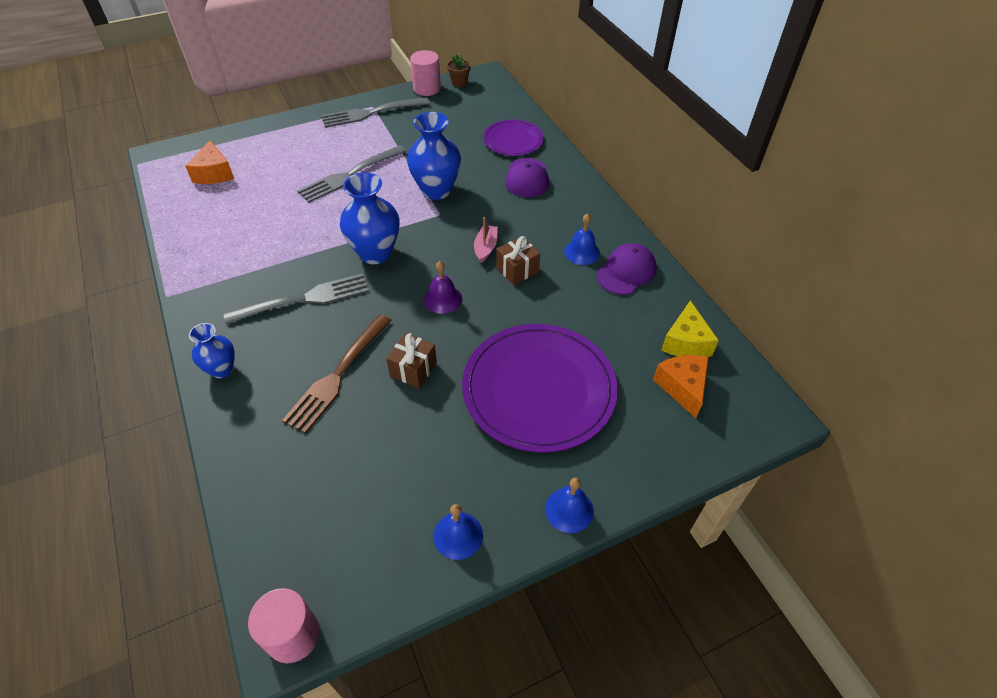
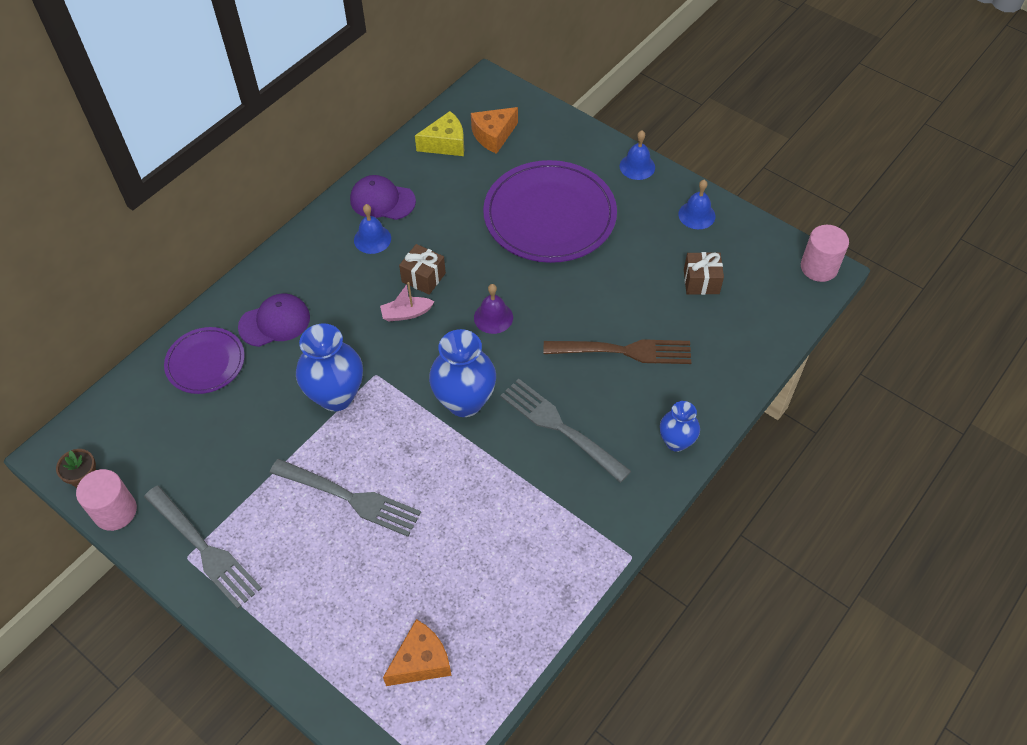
camera: 115 degrees left, 5 degrees up
brown gift [386,333,437,388] -> brown gift moved to [684,252,724,295]

